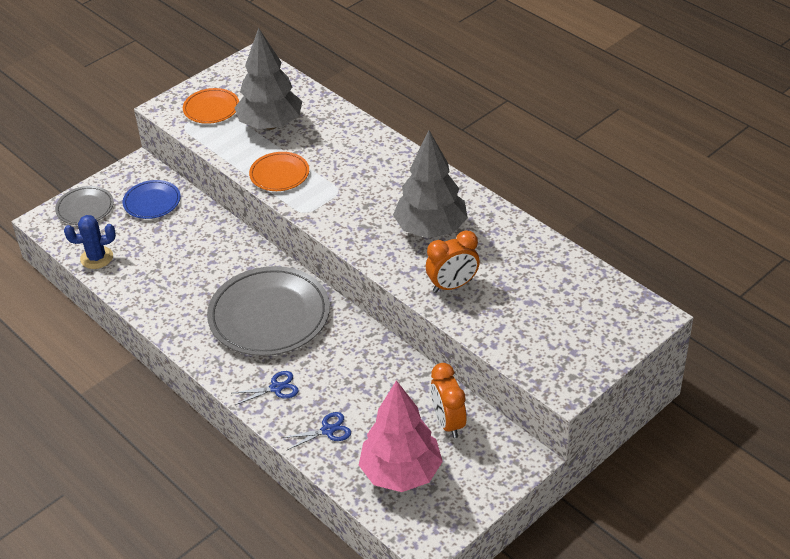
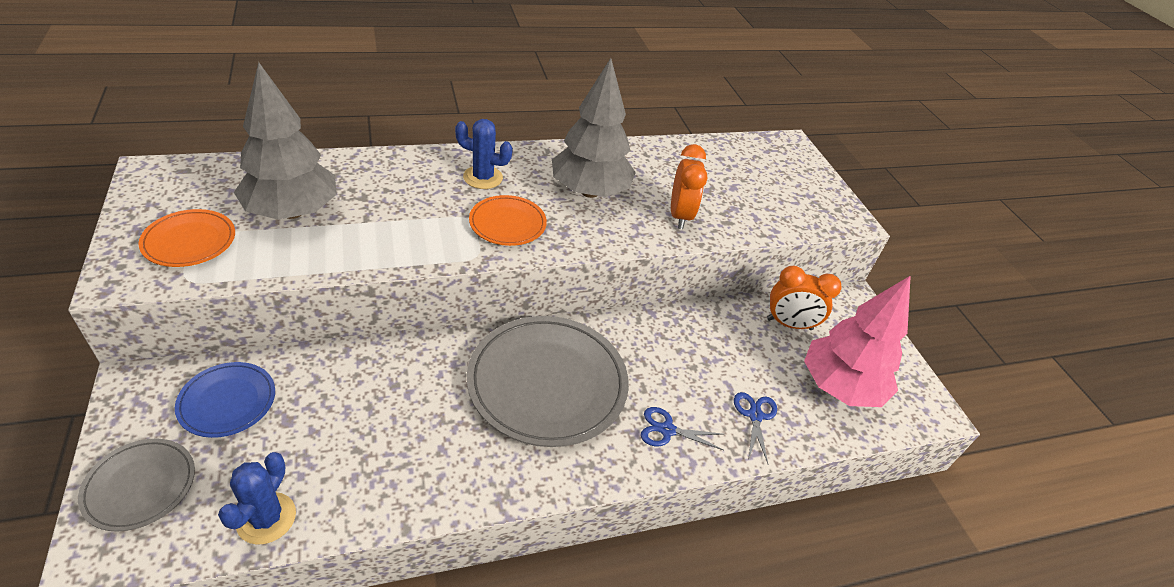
camera: 70 degrees left, 0 degrees up
blue scissors [233,371,299,405] -> blue scissors turned 90 degrees counterclockwise [641,407,723,450]
orange plate [249,152,309,191] -> orange plate moved to [469,195,547,246]
none -> blue cactus [455,119,513,189]

